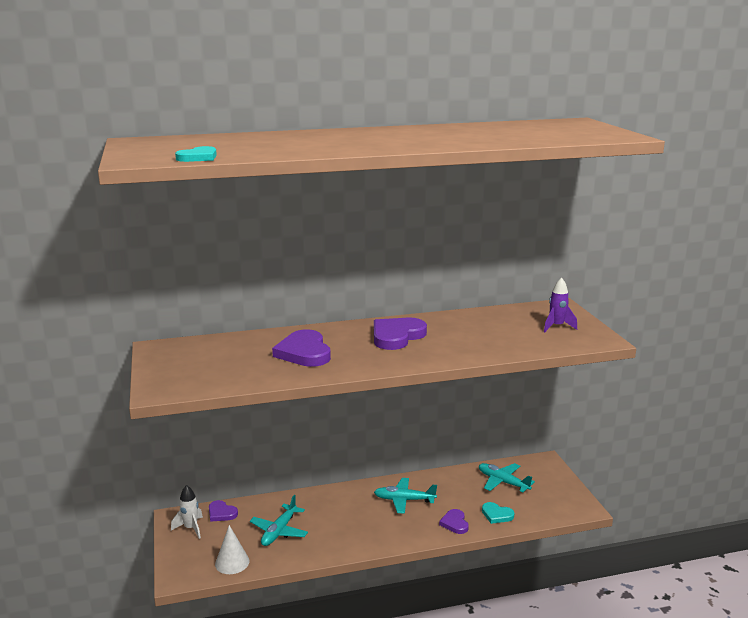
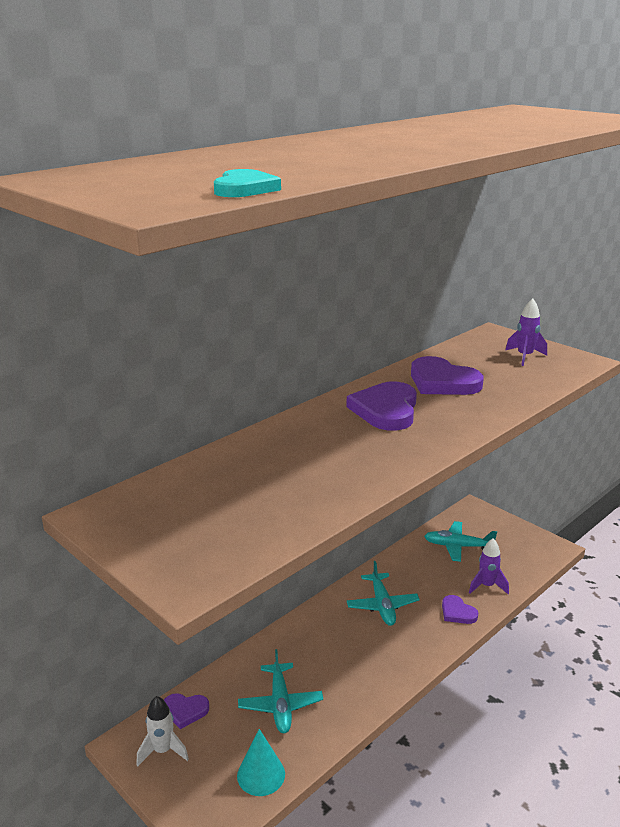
camera: 30 degrees left, 5 degrees up
white cone [215,525,249,574] -> turquoise cone [237,729,285,796]
purple heart [272,329,331,367] -> purple heart moved to [411,356,484,395]
turquoise plane [374,478,437,514] -> turquoise plane turned 75 degrees counterclockwise [347,561,420,626]
turquoise heart [482,502,514,524] -> purple rocket [469,538,509,594]

